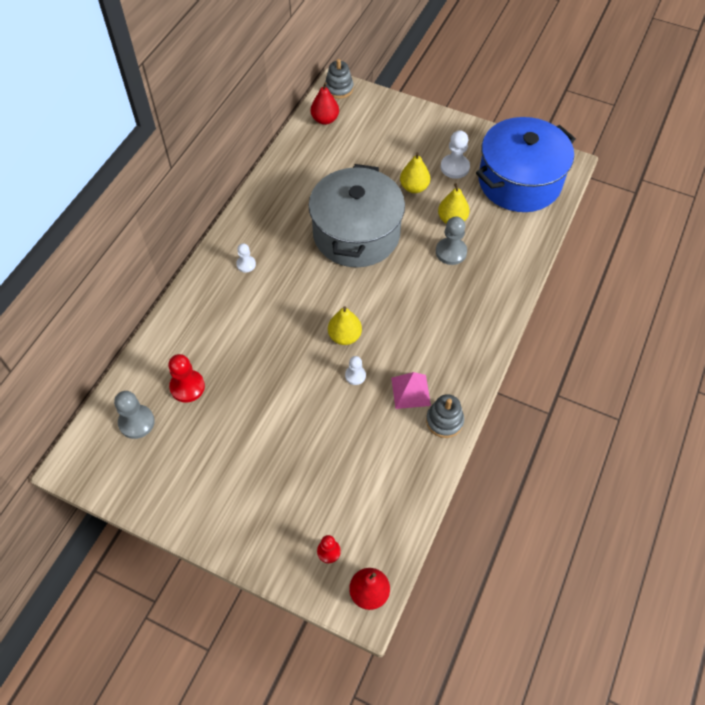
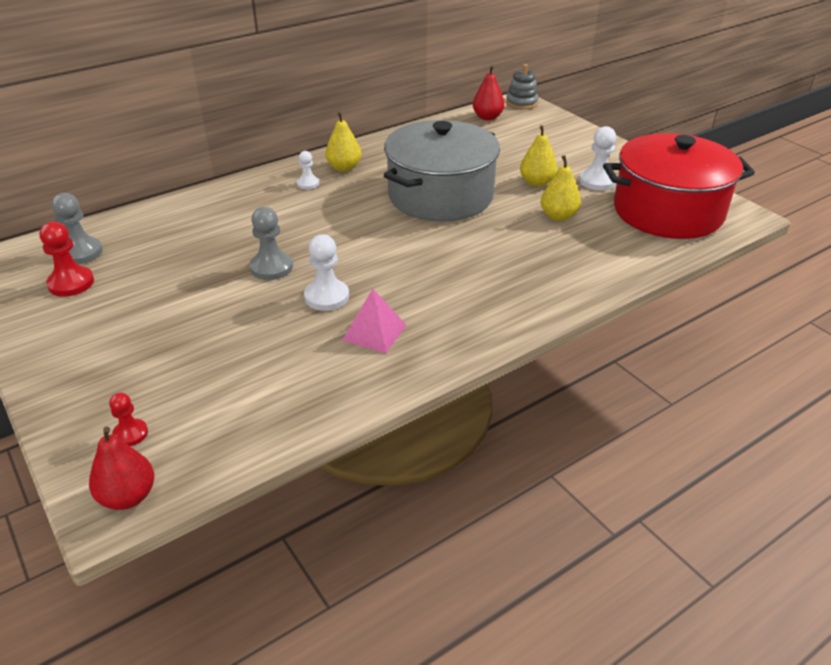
camera: 30 degrees right, 20 degrees down
red pawn [168,354,205,402] -> red pawn moved to [40,222,94,297]
yellow pear [328,306,362,345] -> yellow pear moved to [325,112,361,172]
white pawn [345,356,366,385] -> white pawn [304,234,349,311], size x1.64
grey stacking toy [426,394,464,438] -> none
grey pawn [436,216,467,265] -> grey pawn moved to [249,207,293,280]
blue pot [476,117,576,212] -> red pot [603,133,755,239]

